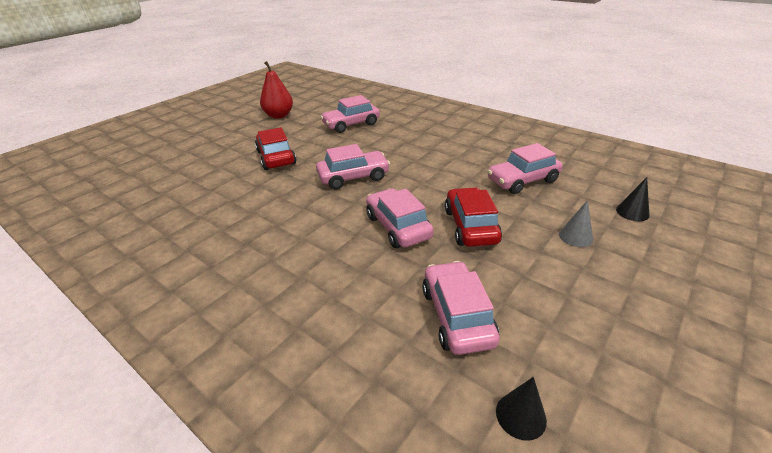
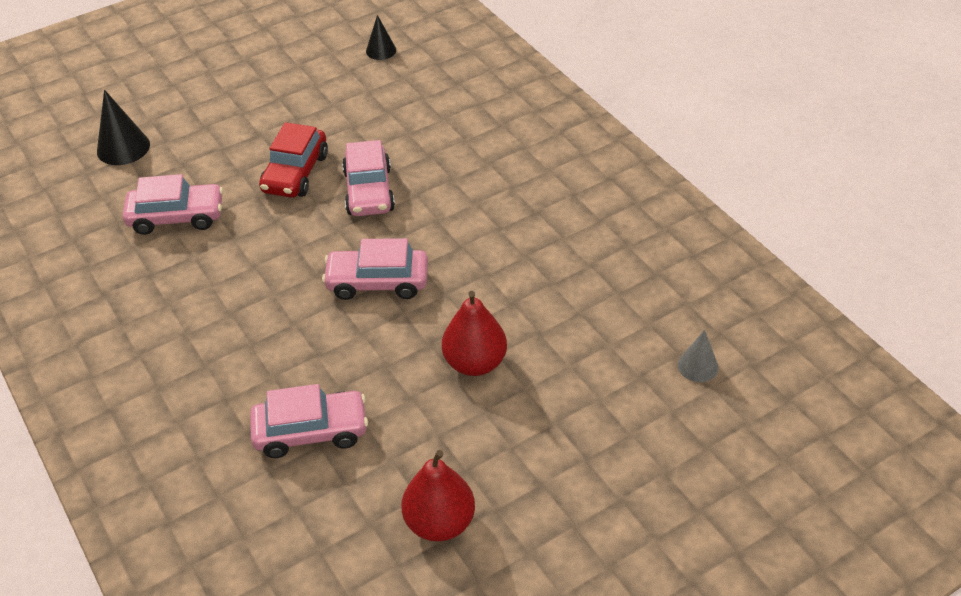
camera: 160 degrees left, 10 degrees up
red car [255,127,296,170] -> red pear [442,291,507,376]
pink car [422,261,500,355] -> none
grey cone [559,200,593,247] -> grey cone moved to [678,330,719,382]
black cone [616,177,649,221] -> black cone [97,90,150,165], size x1.58

